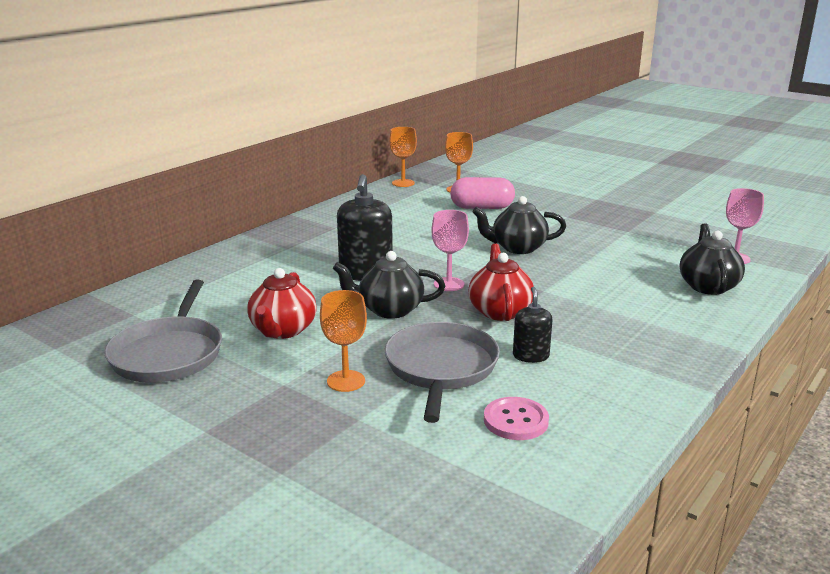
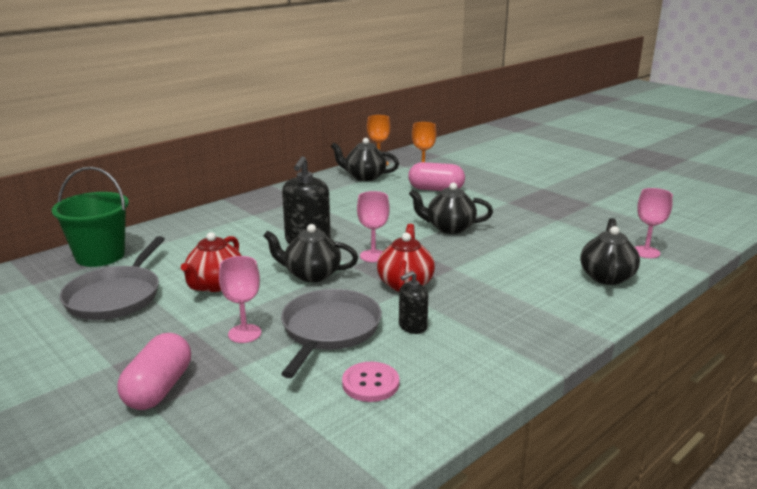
camera: 10 degrees right, 0 degrees up
orange goblet [320,290,367,392] -> pink goblet [219,256,261,343]
black soap dispenser [513,287,552,363] -> black soap dispenser turned 135 degrees counterclockwise [399,271,428,334]
none -> green bucket [52,167,129,267]
none -> pink capsule [117,333,191,410]
none -> black teapot [331,138,399,181]

